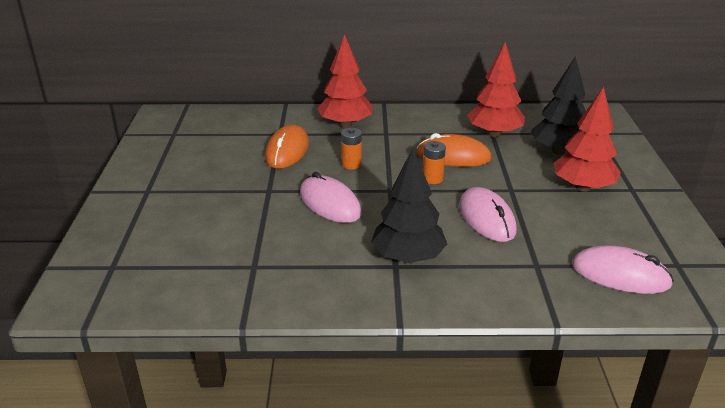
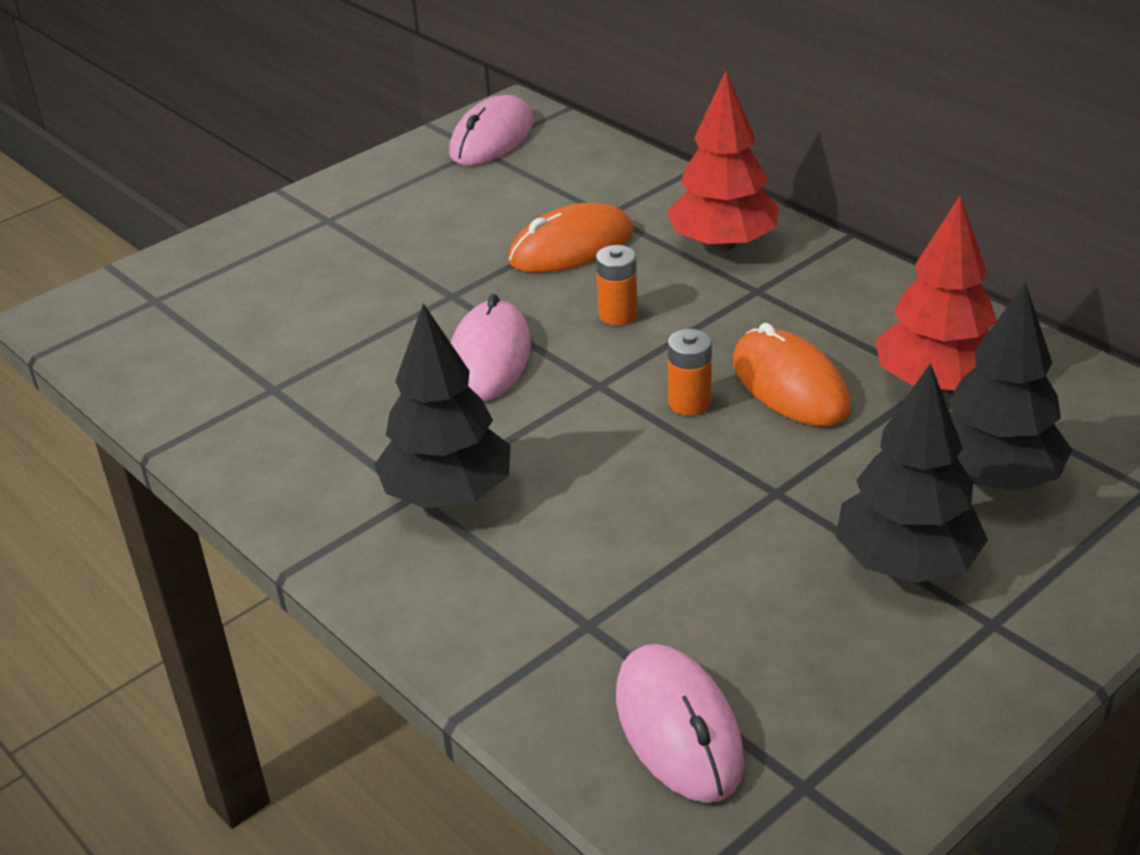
camera: 50 degrees right, 5 degrees up
pink mouse [459,187,517,242] -> pink mouse moved to [449,95,534,165]
red tree [554,87,621,192] -> black tree [836,363,988,583]

